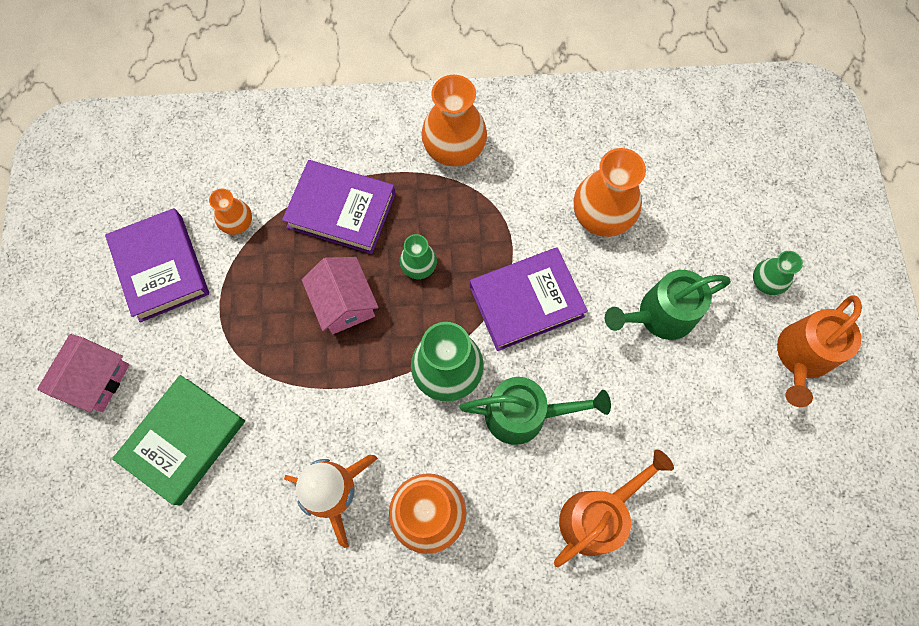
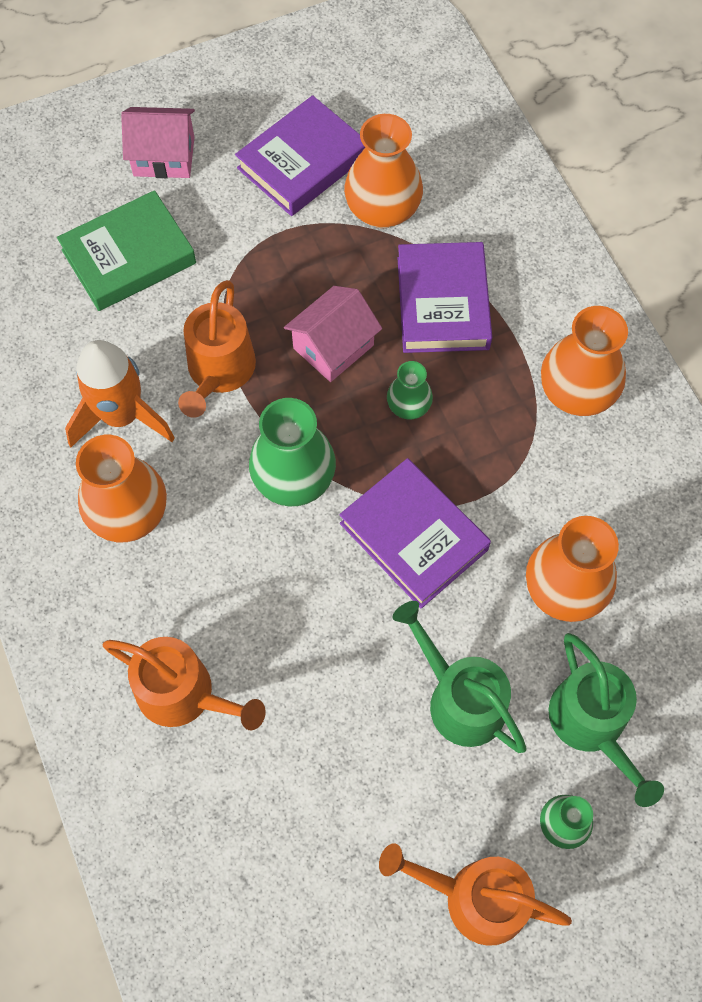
camera: 70 degrees right, 5 degrees down
green book [112,375,245,505] -> green book turned 45 degrees counterclockwise [57,190,196,311]
orange vase [209,189,252,235] -> orange vase [344,114,423,228], size x1.82
green watering can [459,377,611,445] -> green watering can moved to [548,633,664,807]
none -> orange watering can [178,280,256,418]

